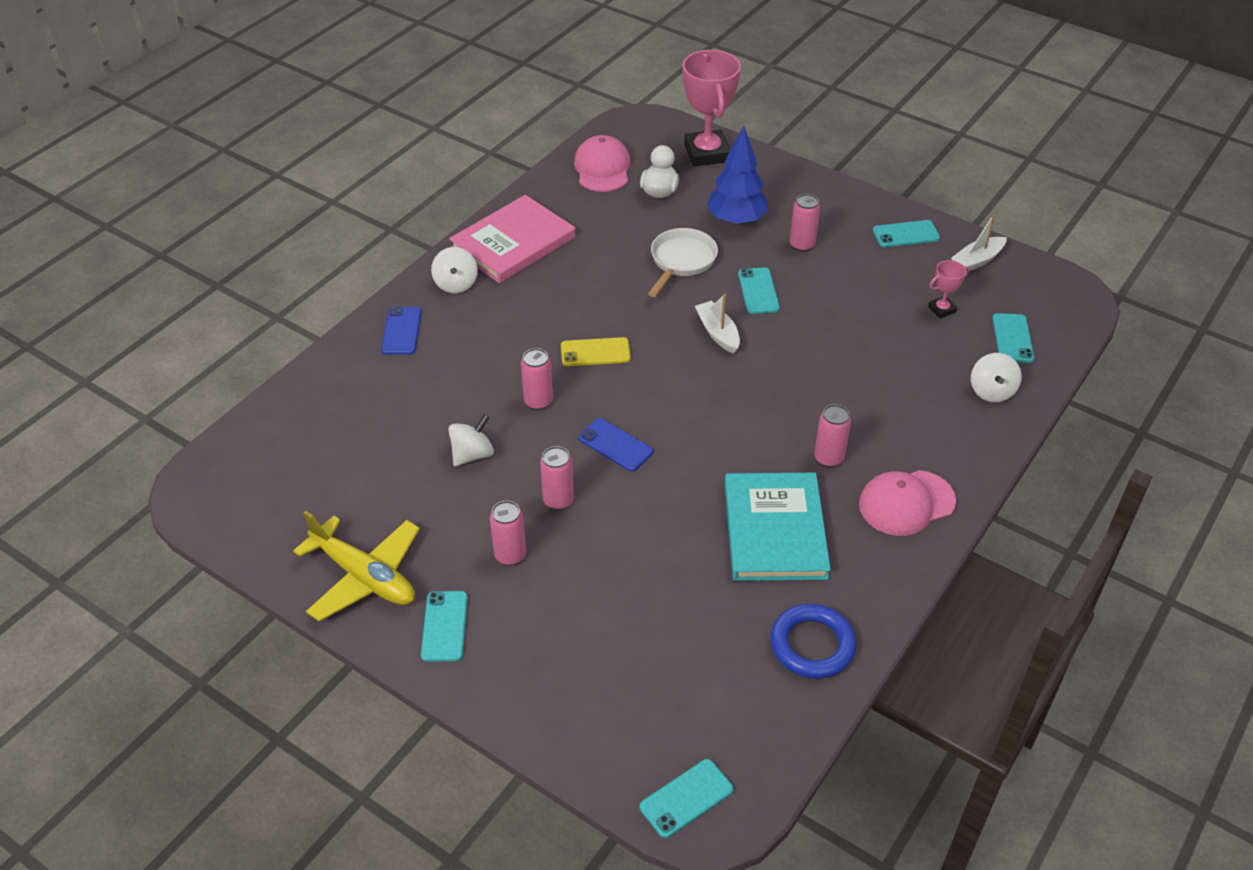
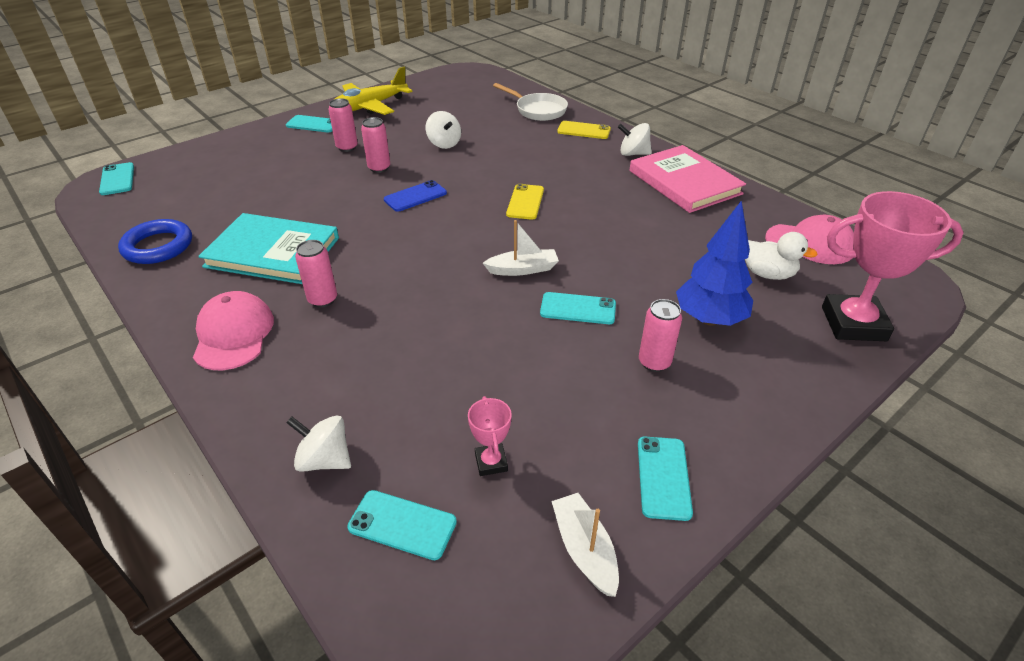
camera: 105 degrees right, 5 degrees down
blue phone [381,307,422,355] -> yellow phone [557,121,611,139]
pink can [521,348,553,410] -> none
white pan [648,228,718,297] -> white pan moved to [493,83,568,121]

